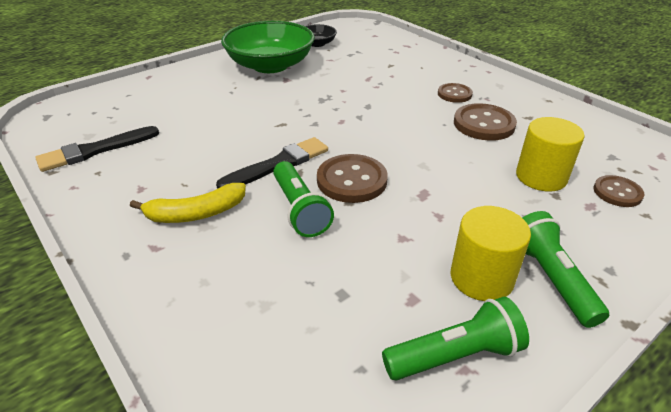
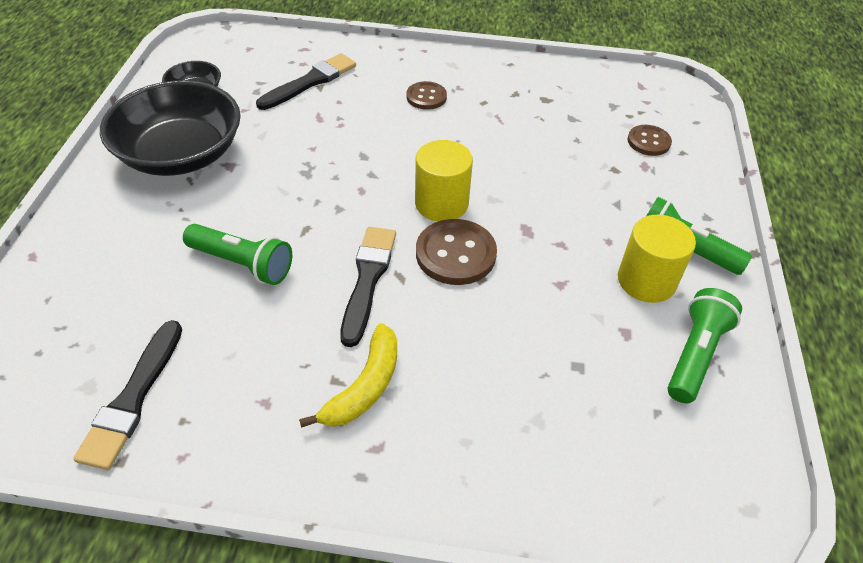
camera: 45 degrees left, 10 degrees up
green bowl [221,21,315,73] -> black bowl [100,80,241,176]
green flashlight [273,161,334,237] -> green flashlight moved to [183,224,292,285]
brown button [454,103,517,141] -> none
yellow cylinder [516,117,585,192] -> yellow cylinder moved to [415,140,473,221]
none -> black brush [256,53,356,110]

